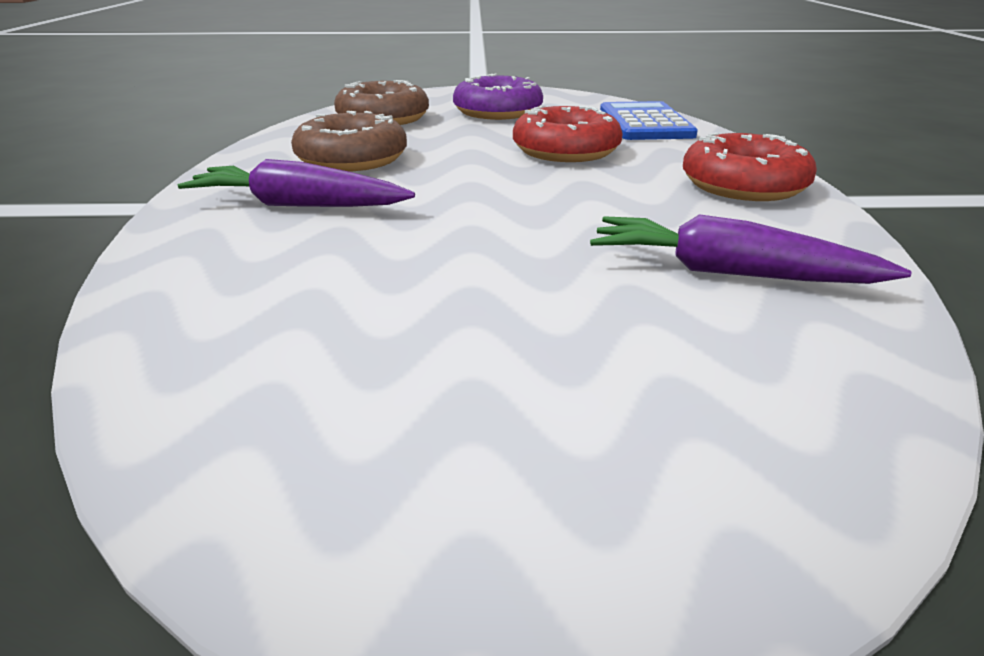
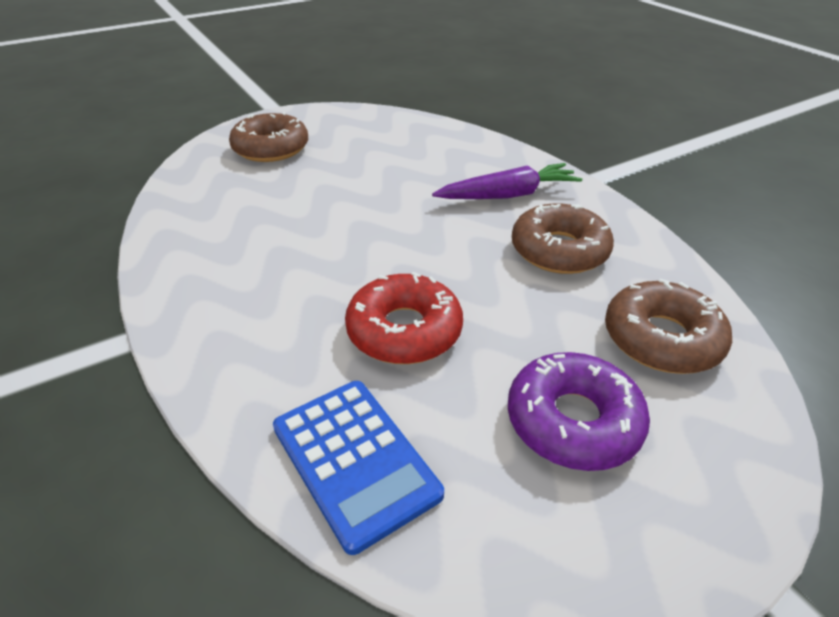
camera: 150 degrees right, 10 degrees up
purple carrot [590,214,911,284] -> none
red donut [683,133,817,201] -> none
none -> brown donut [229,112,308,162]

